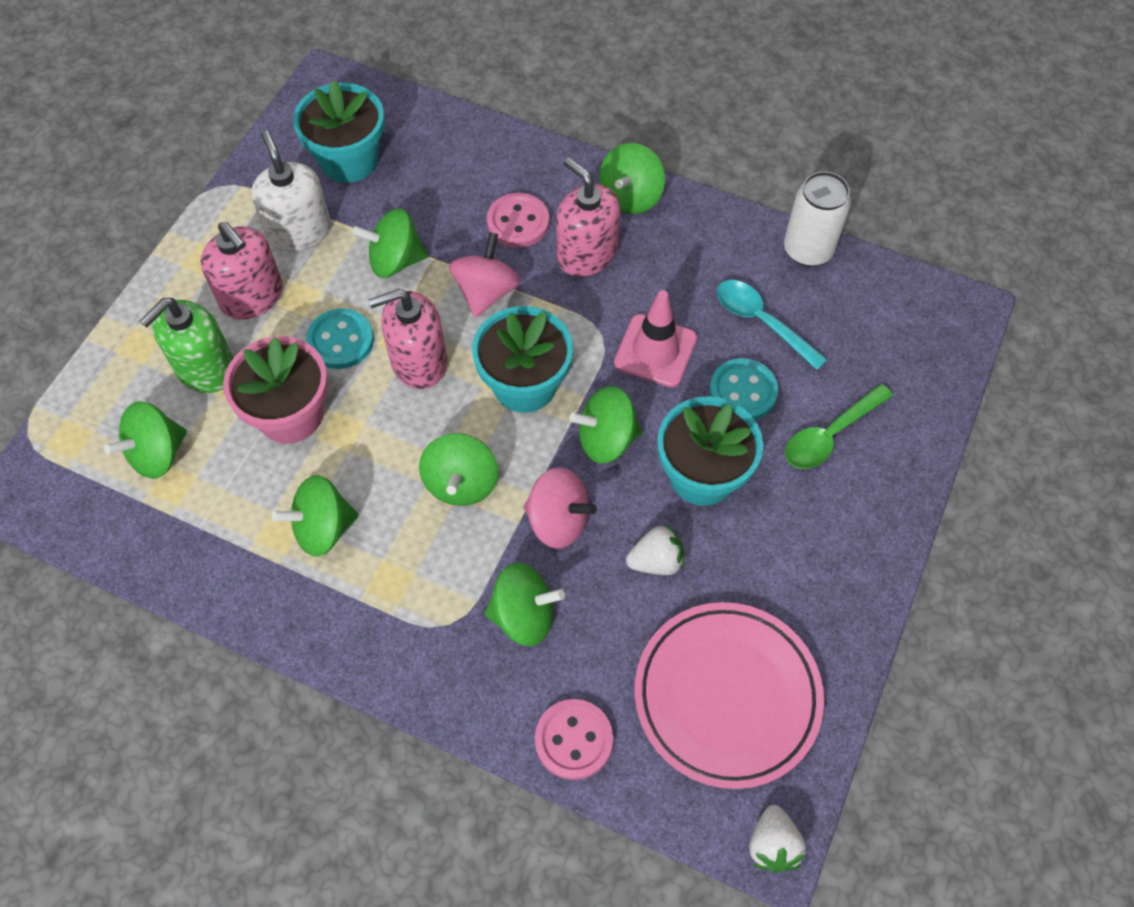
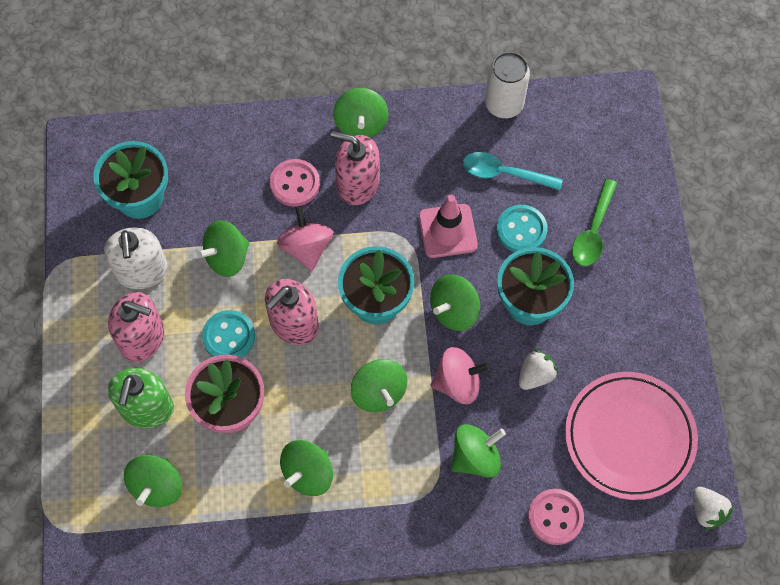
camera: 30 degrees left, 5 degrees up
white soap dispenser [251,130,331,252] -> white soap dispenser turned 135 degrees counterclockwise [104,227,168,289]

